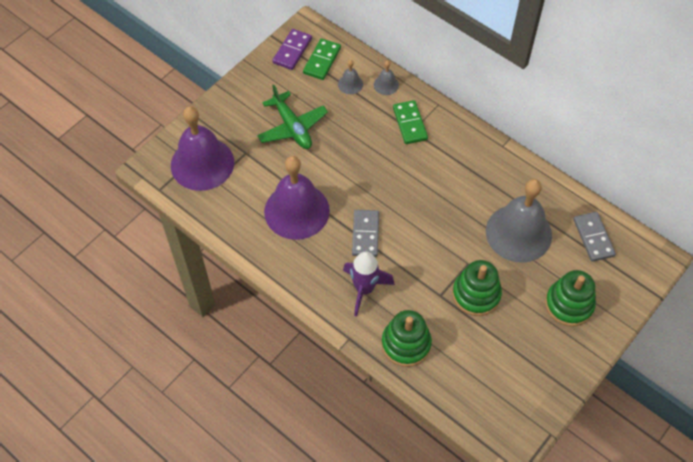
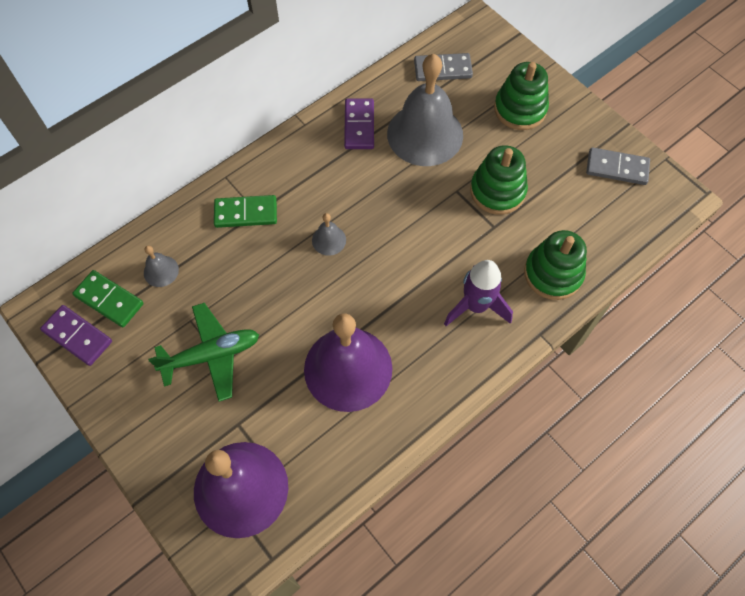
camera: 80 degrees left, 5 degrees up
grey domino [352,210,379,257] -> grey domino moved to [586,147,650,185]
grey bell [374,61,399,95] -> grey bell moved to [312,213,346,256]
none -> purple domino [344,98,374,149]

